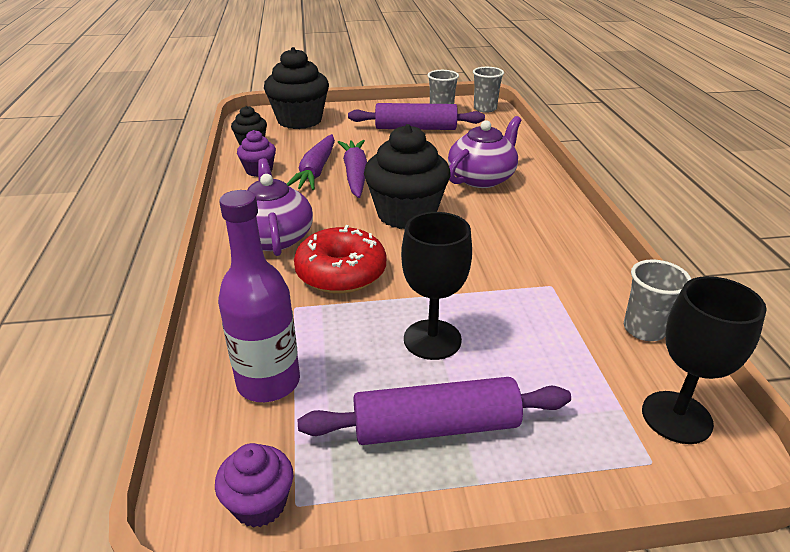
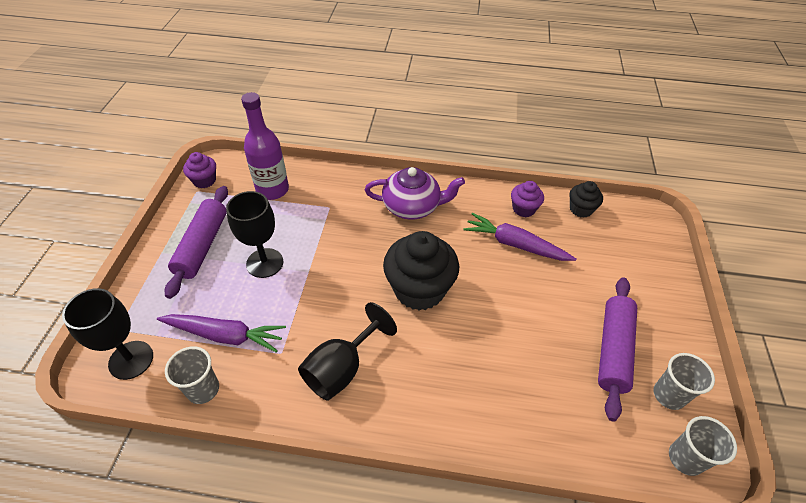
camera: 105 degrees right, 15 degrees up
black cupcake [264,47,329,129] -> none
red donut [294,225,386,294] -> none
purple carrot [338,140,367,198] -> purple carrot moved to [157,314,286,353]
purple teapot [448,116,522,188] -> none
none -> black goblet [298,302,397,401]

